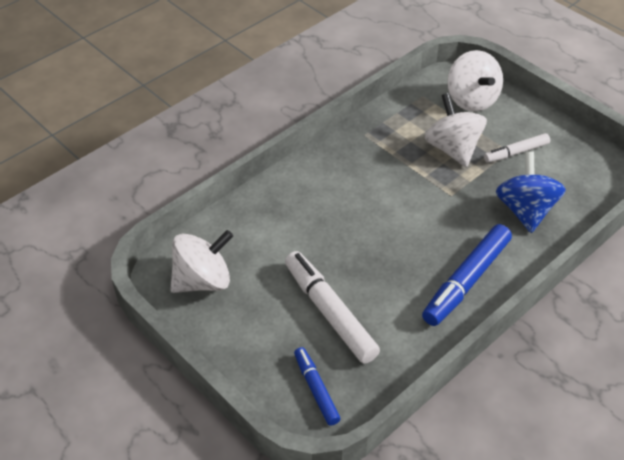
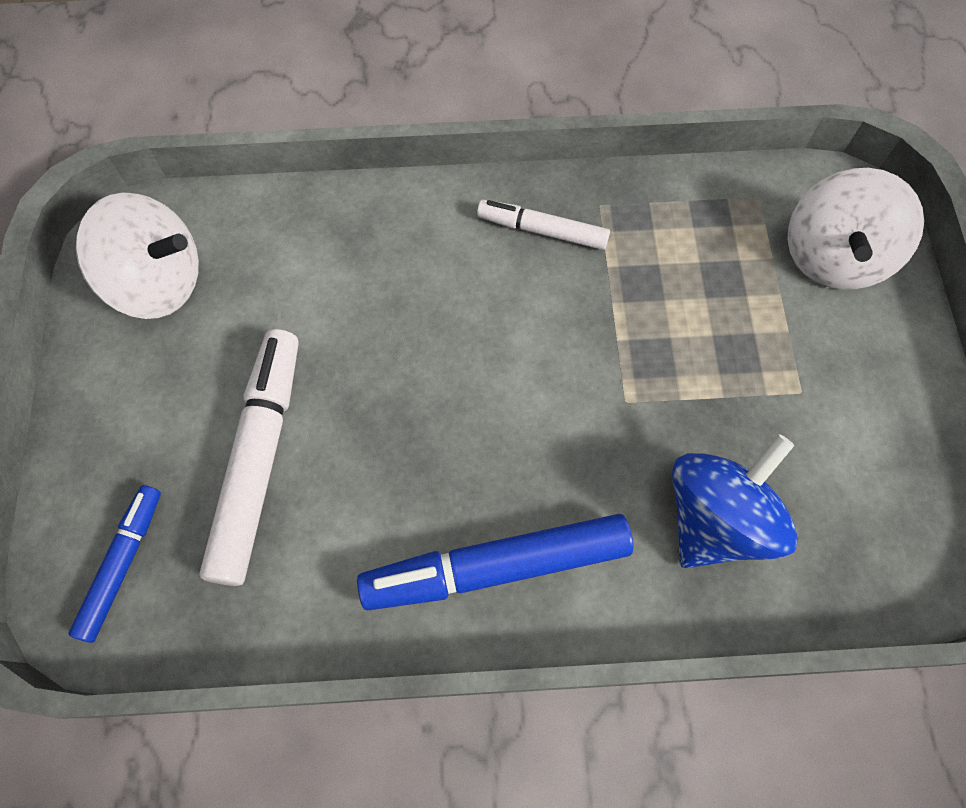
camera: 40 degrees right, 20 degrees up
white spinning top [425,93,487,167] -> none
white marker [484,133,550,163] -> white marker moved to [477,200,610,250]

